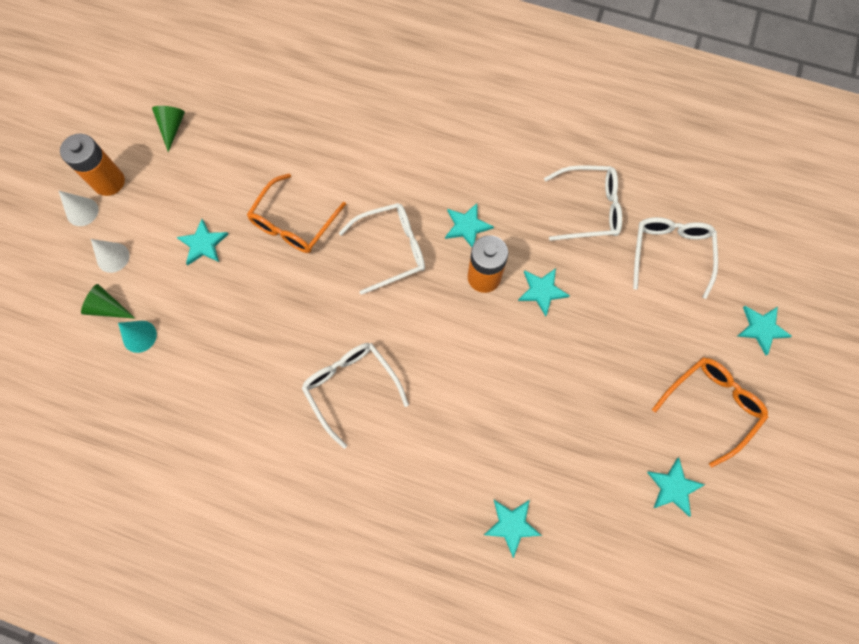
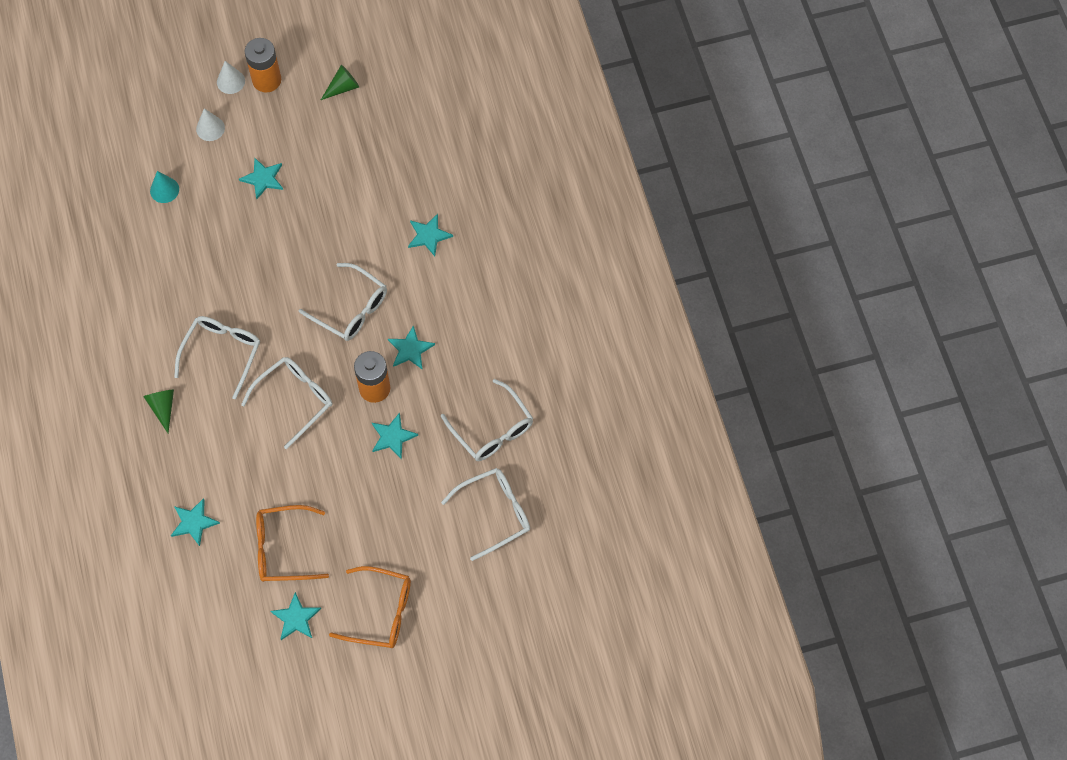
camera: 55 degrees right, 5 degrees down
green cone [81,284,136,319] -> green cone moved to [143,389,174,433]
orange glasses [247,174,346,253] -> orange glasses moved to [256,505,329,582]
turquoise star [737,306,792,355] -> turquoise star moved to [408,214,453,256]
none -> white glasses [241,357,332,449]

